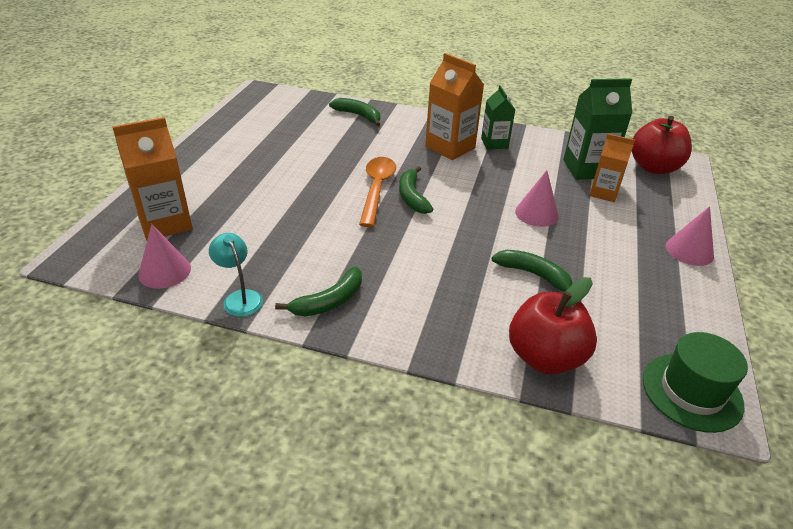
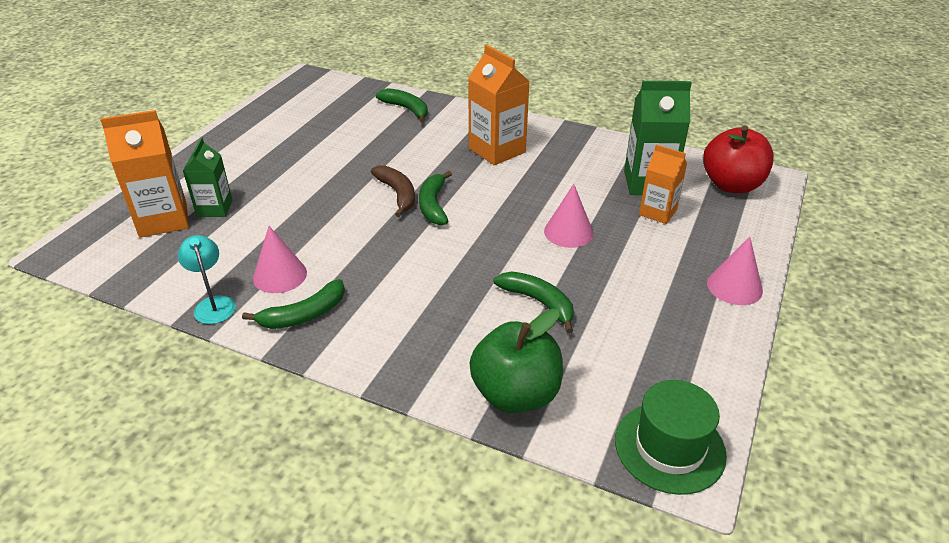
camera: 10 degrees right, 0 degrees up
pink cone [138,224,191,288] -> pink cone moved to [253,226,307,293]
orange spoon [359,157,396,227] -> brown banana [371,165,415,217]
green carton [481,85,515,150] -> green carton moved to [183,138,233,217]
red apple [509,277,597,375] -> green apple [470,309,563,413]

